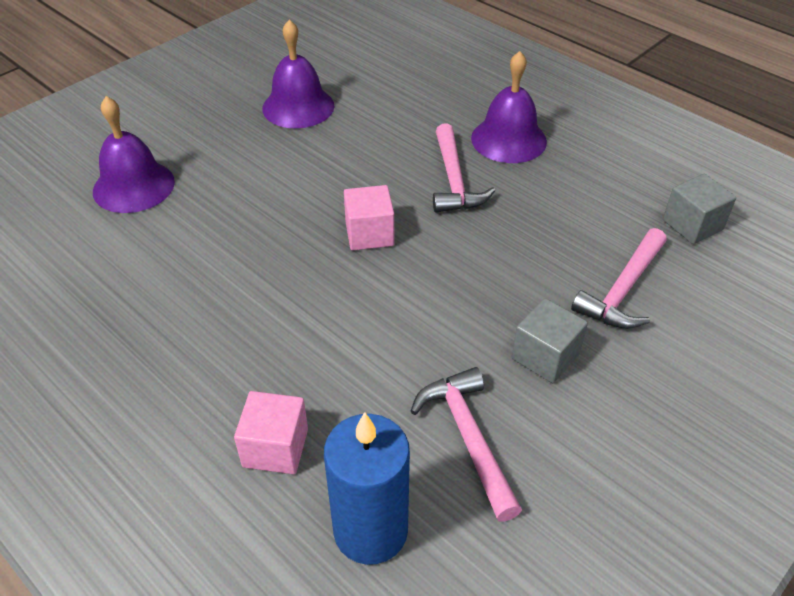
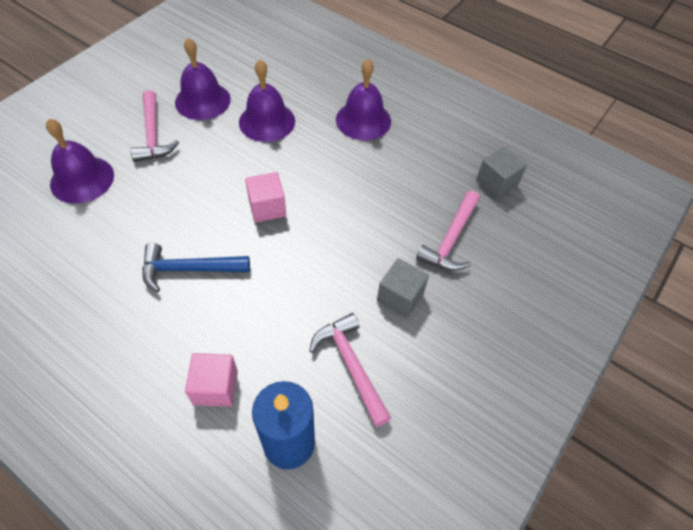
camera: 10 degrees left, 10 degrees up
pink hammer [433,123,495,213] -> pink hammer moved to [130,90,179,162]
none -> blue hammer [142,243,250,292]
none -> purple bell [239,60,295,142]

